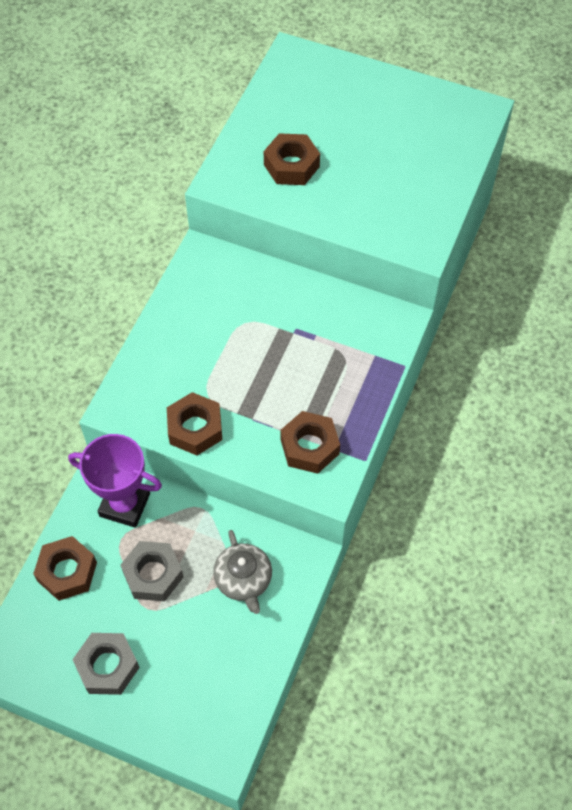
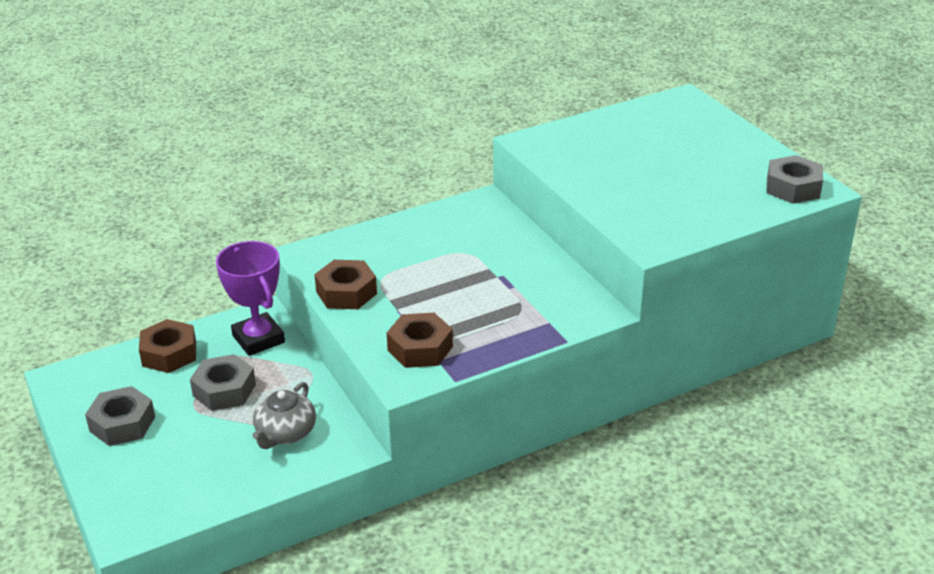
camera: 40 degrees right, 25 degrees down
brown nut [264,133,320,185] -> none
none -> grey nut [766,155,823,204]

